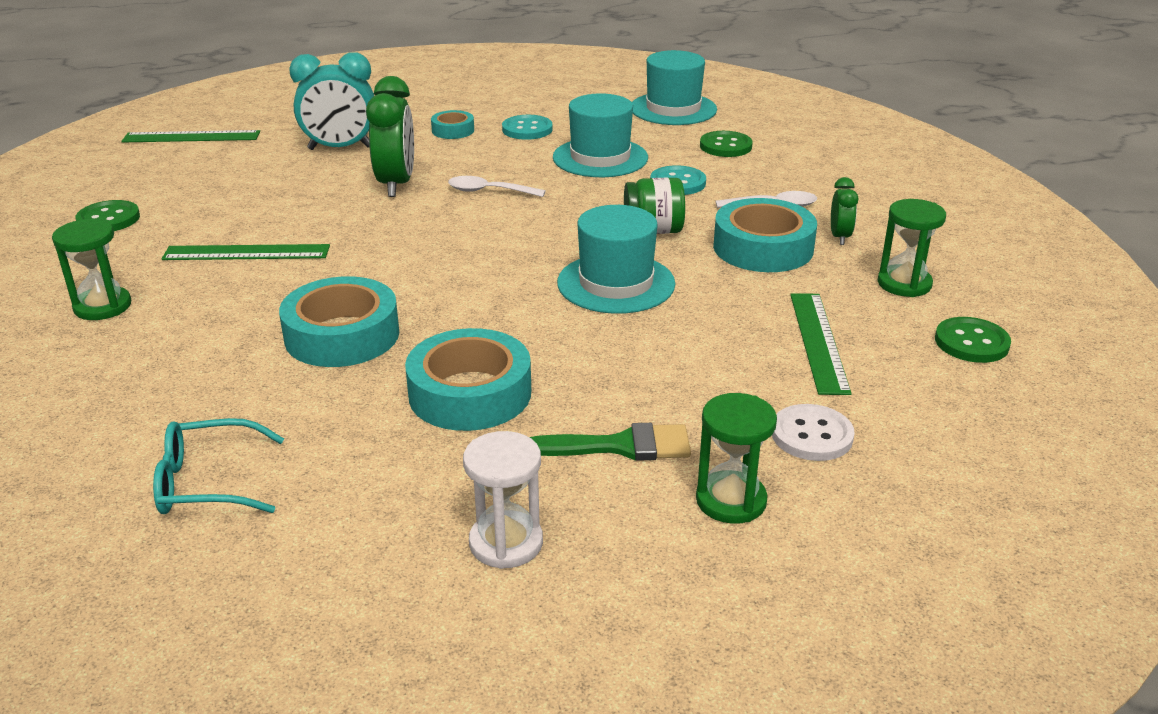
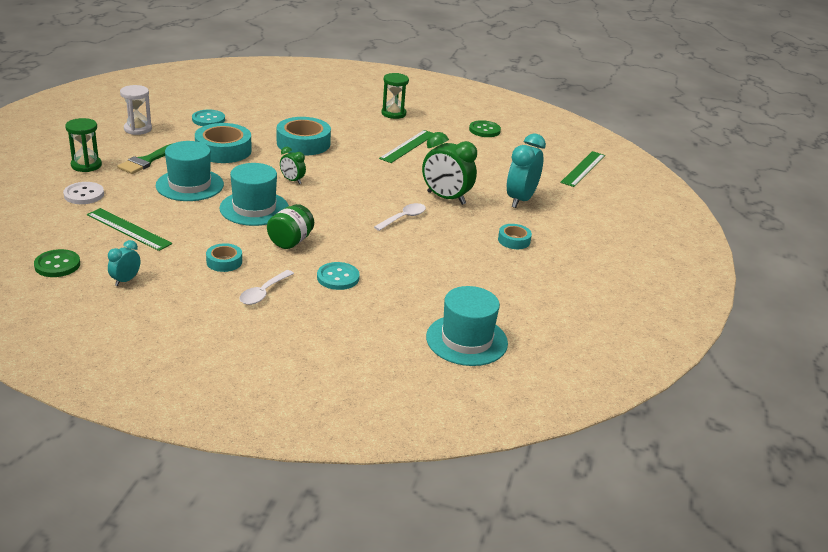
camera: 120 degrees right, 0 degrees up
turquoise glasses [153,418,284,514] -> none
turquoise button [502,115,553,140] -> turquoise button moved to [192,110,225,126]
turquoise hat [553,93,648,177] -> turquoise hat moved to [156,141,224,201]
green button [700,131,753,157] -> none
turquoise tape [713,198,817,272] -> turquoise tape [206,243,242,272], size x0.52
green clock [831,177,858,245] -> green clock moved to [280,147,306,184]
green hourglass [878,199,946,297] -> turquoise clock [108,240,141,286]

